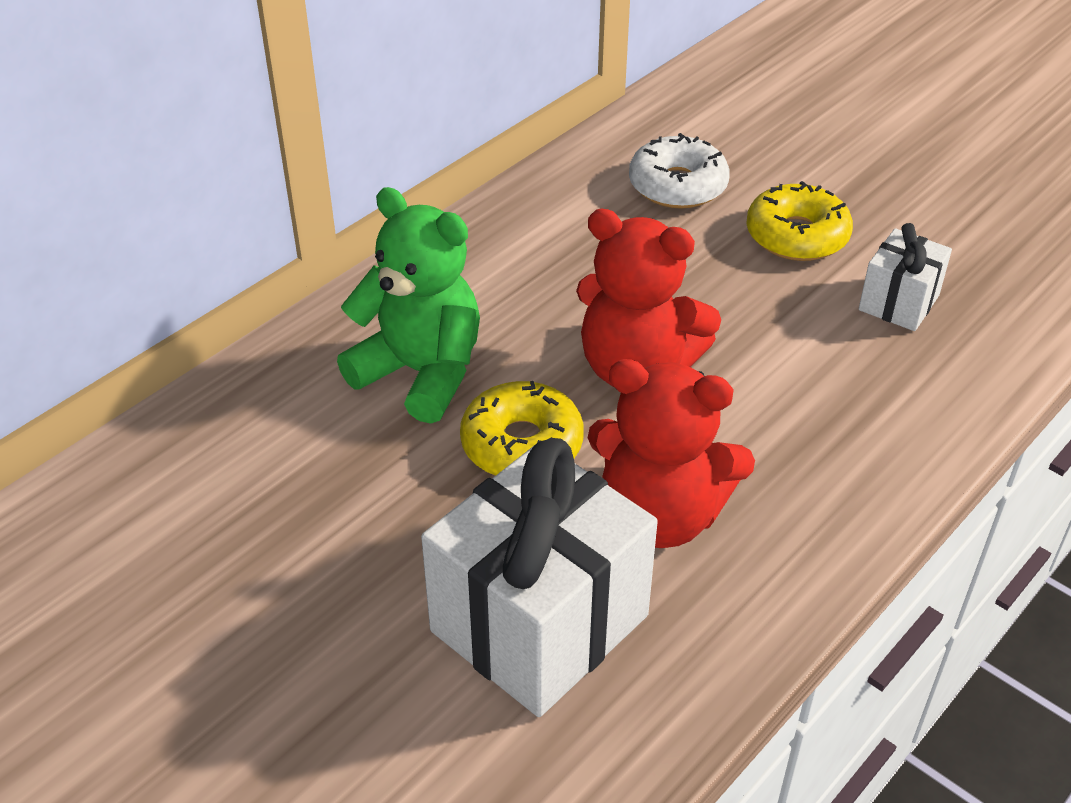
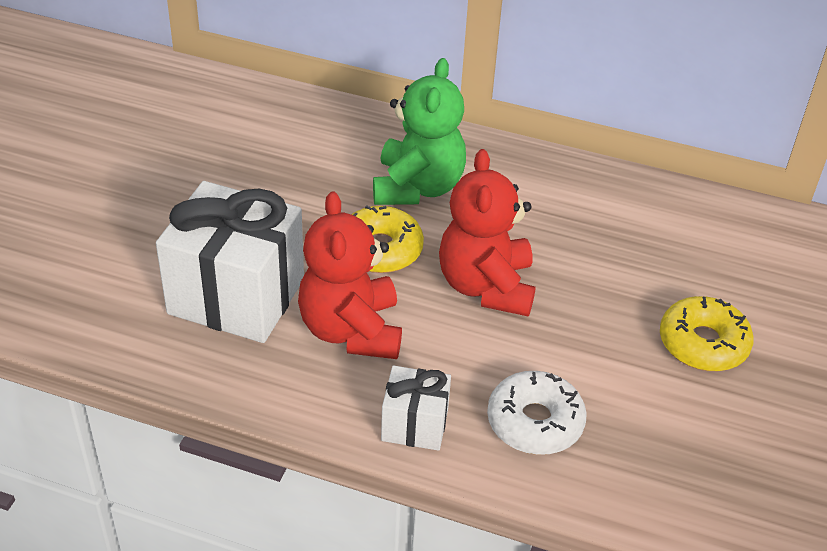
camera: 65 degrees right, 0 degrees up
white donut [629,133,730,209] -> white donut moved to [487,371,587,455]
white gift [859,223,952,331] -> white gift moved to [381,366,451,451]

